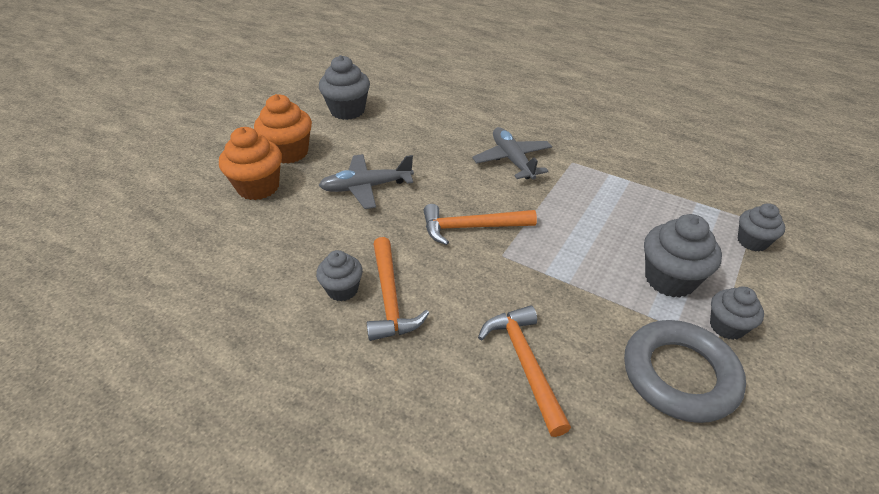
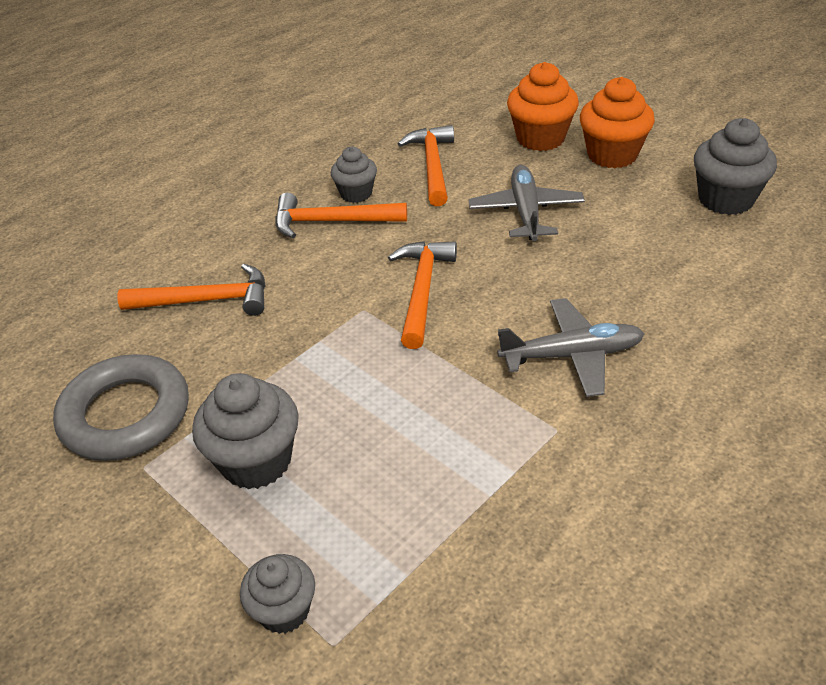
camera: 105 degrees right, 0 degrees up
grey cupcake [710,286,764,340] -> none
none -> orange hammer [398,125,454,206]

